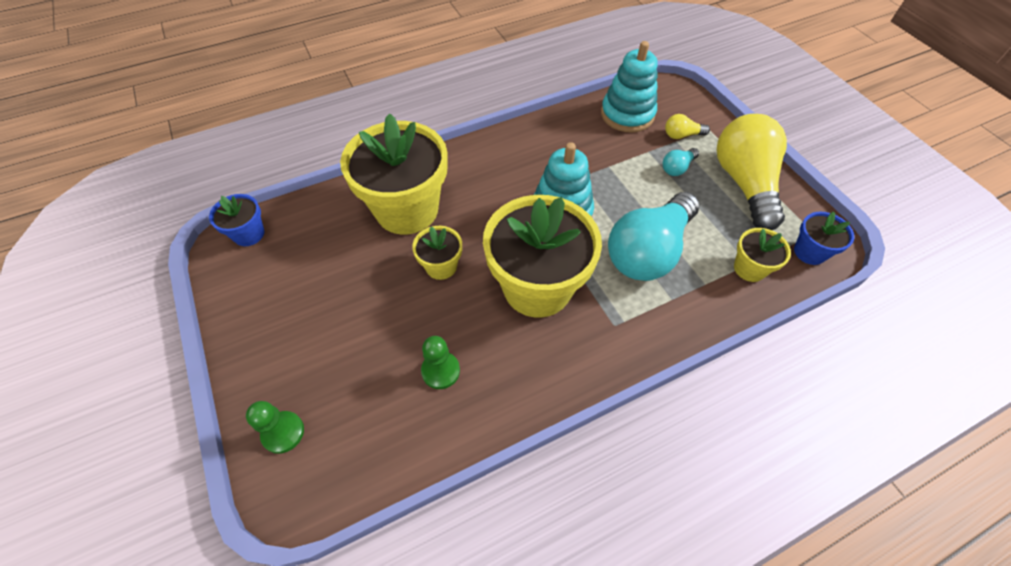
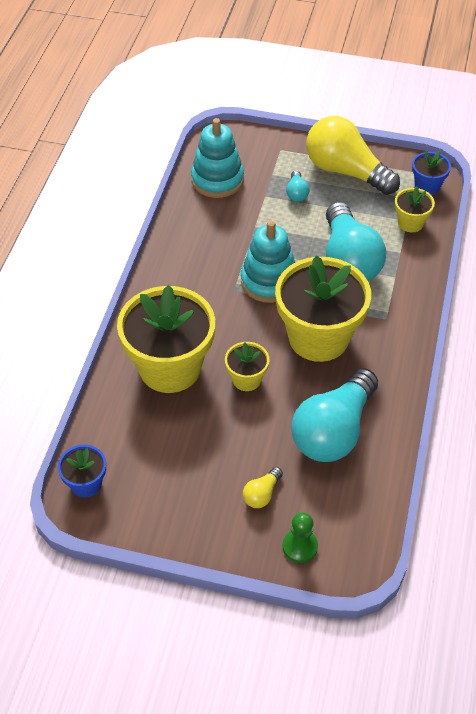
camera: 50 degrees left, 5 degrees down
green pawn [421,336,460,389] -> turquoise light bulb [291,368,378,462]
yellow light bulb [665,114,710,139] -> yellow light bulb moved to [243,467,283,508]

